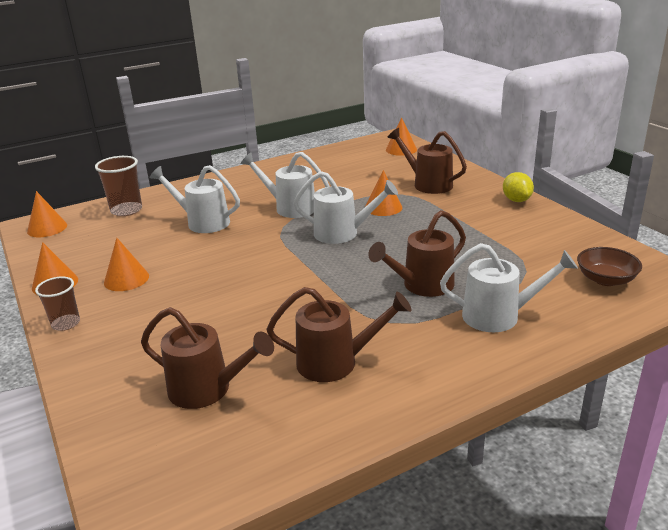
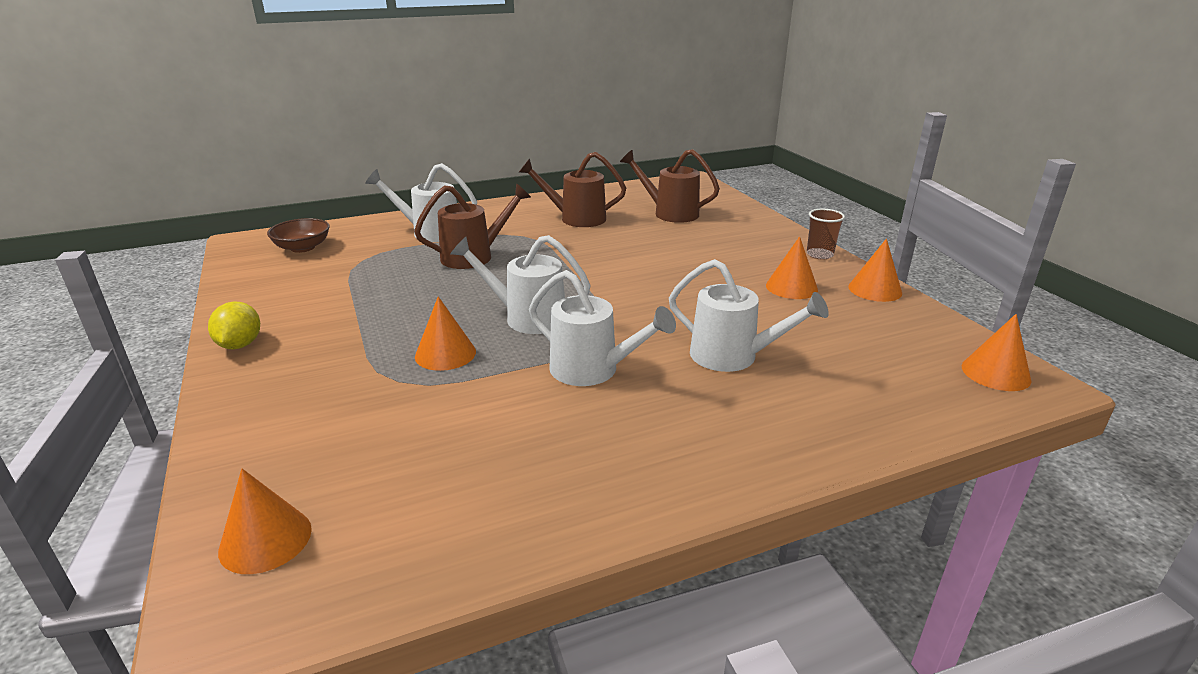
camera: 175 degrees left, 0 degrees up
brown cup [95,156,142,216] -> none
brown watering can [388,128,467,194] -> none

